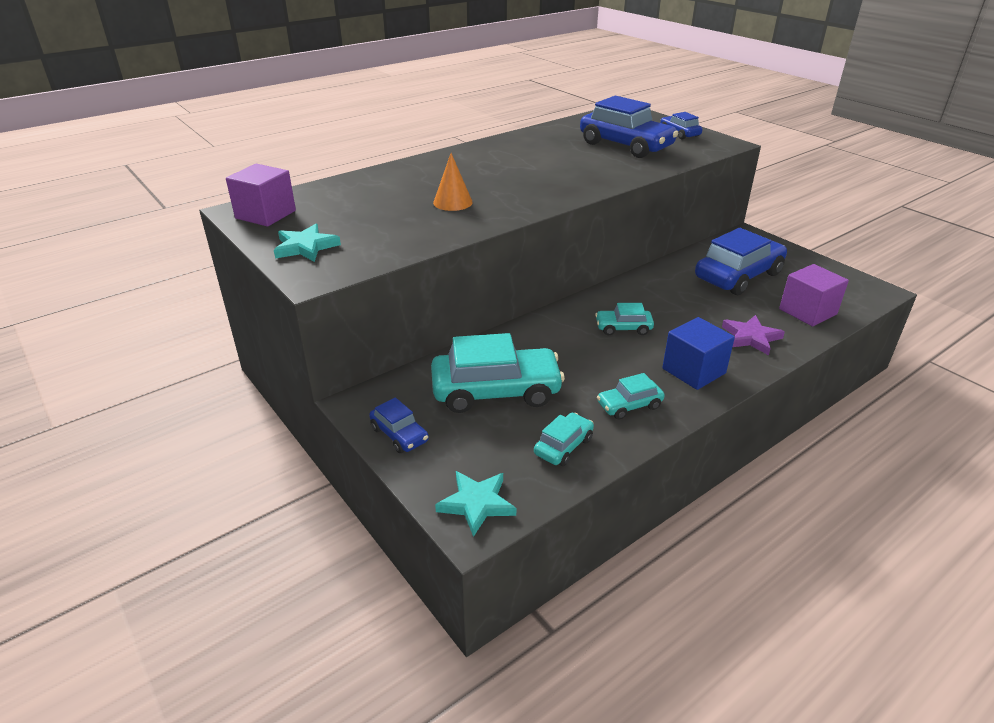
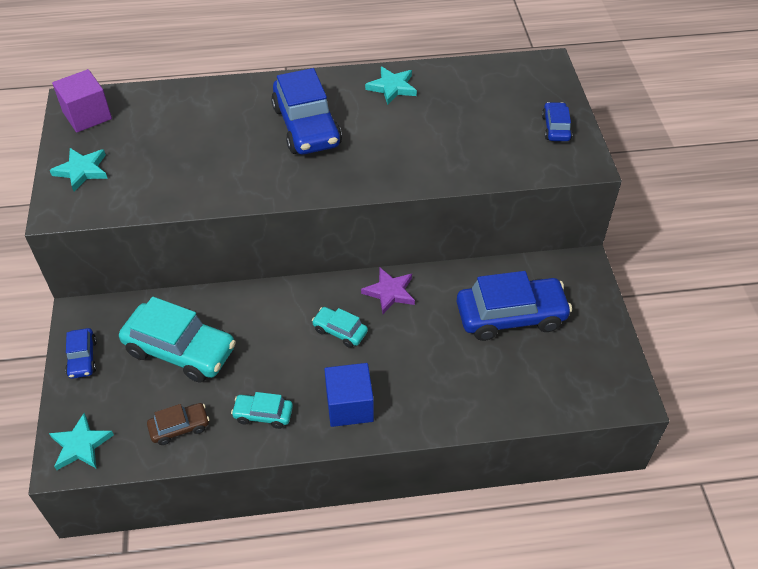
camera: 30 degrees right, 15 degrees up
orange cone [433,153,473,211] -> none
turquoise car [534,413,594,466] -> brown car [147,403,209,445]
blue car [580,96,679,158] -> blue car moved to [271,68,342,154]
purple star [722,315,785,355] -> purple star moved to [361,268,415,314]
purple cube [779,264,849,327] -> none
none -> turquoise star [365,66,417,105]

